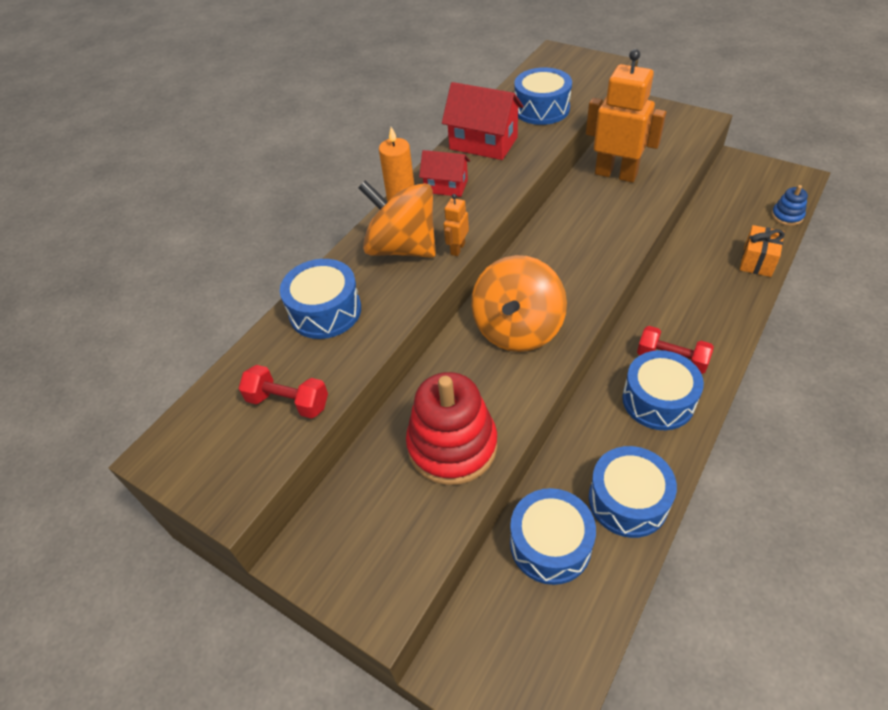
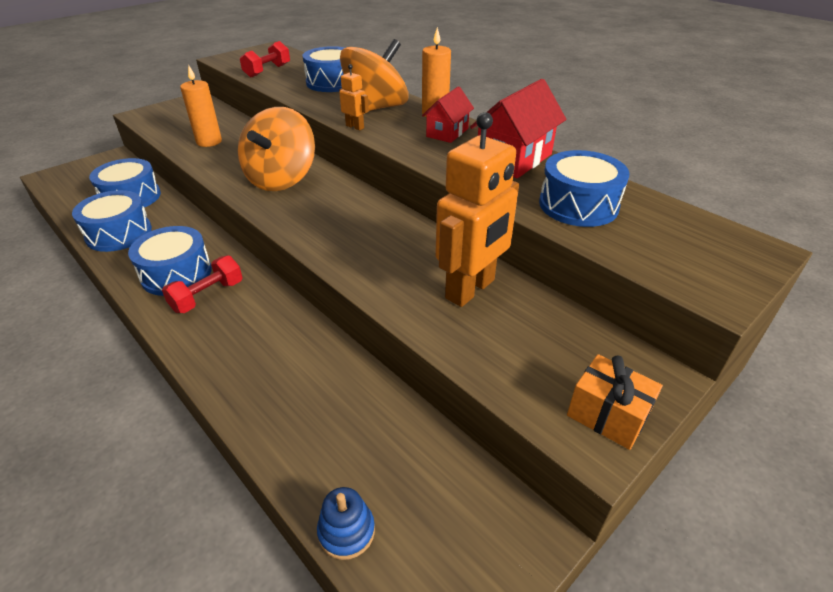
camera: 100 degrees right, 10 degrees down
red stacking toy [406,372,497,485] -> orange candle [180,64,222,147]
orange spinning top [471,255,567,352] -> orange spinning top turned 105 degrees counterclockwise [238,107,315,191]
orange gift [740,225,785,277] -> orange gift moved to [567,354,663,450]

